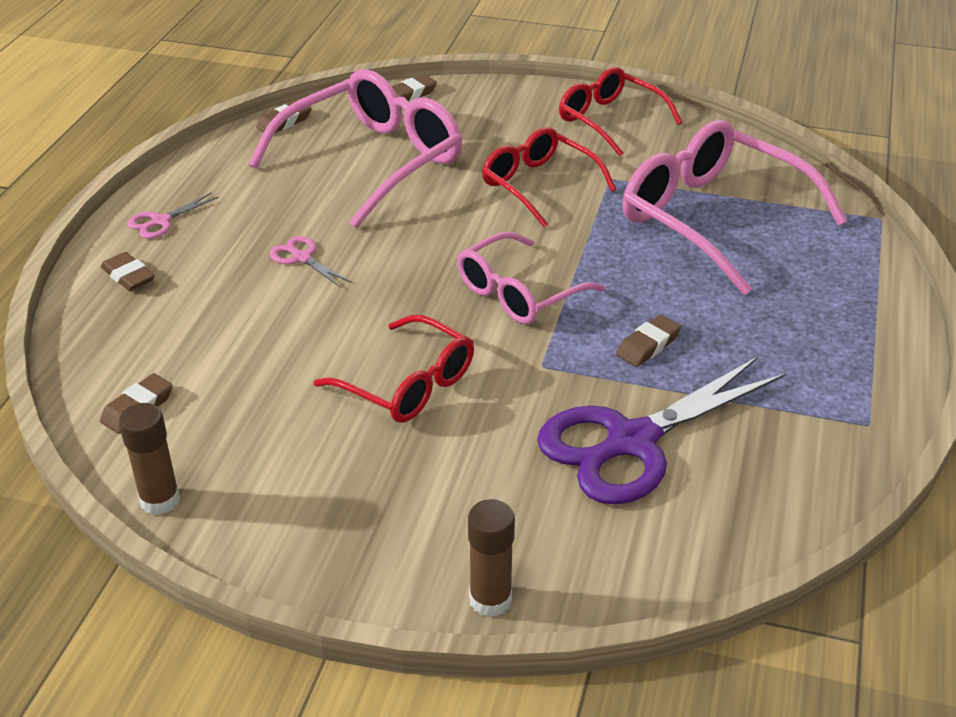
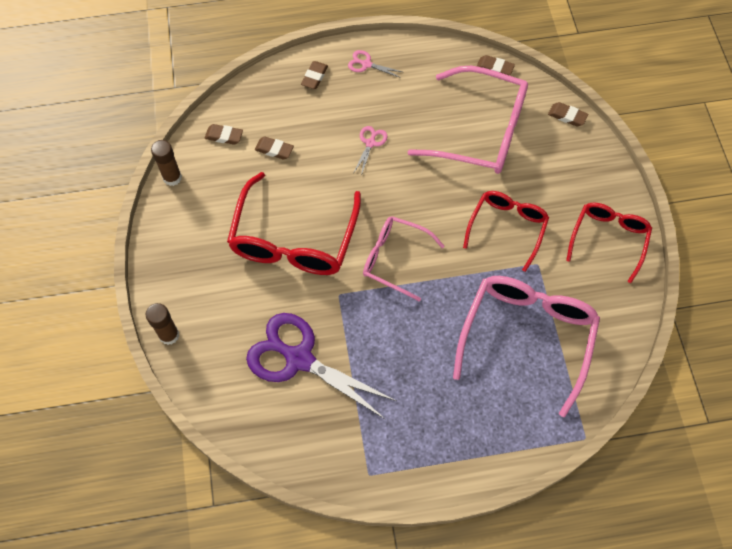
camera: 65 degrees right, 25 degrees up
red glasses [314,315,474,423] -> red glasses [227,172,361,275], size x1.63
brown eraser [616,314,681,367] -> brown eraser moved to [255,137,294,160]

